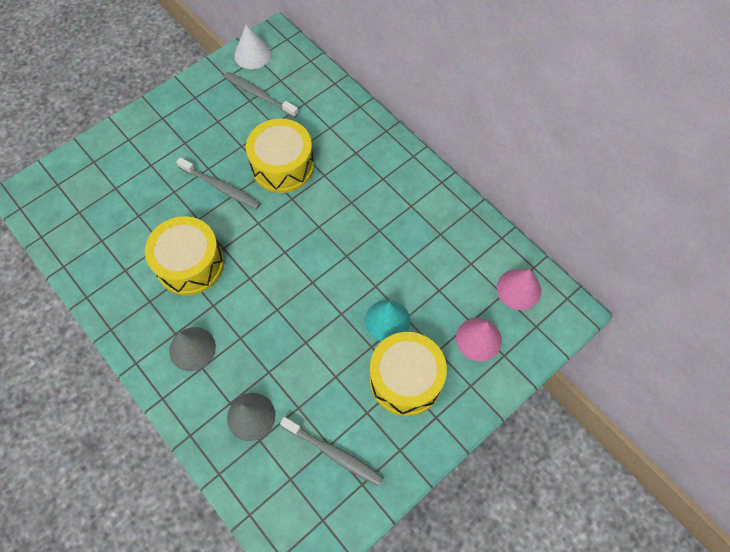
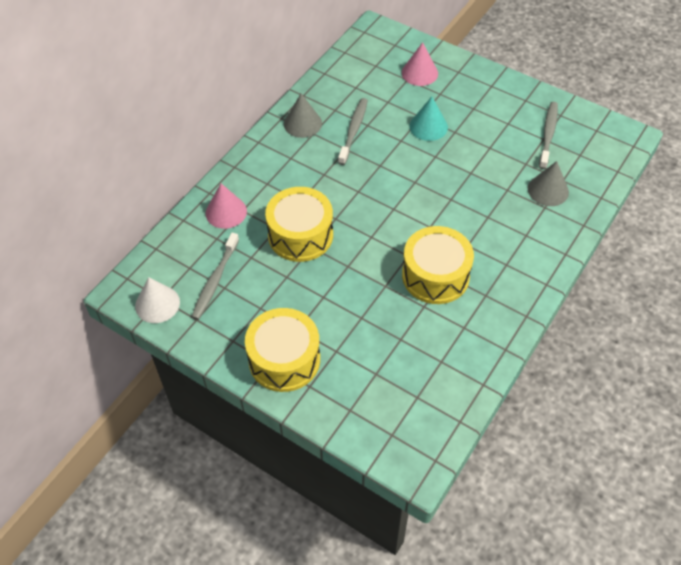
camera: 105 degrees left, 10 degrees down
grey cone [169,327,216,371] -> grey cone moved to [284,94,322,138]
grey toothbrush [176,157,261,209] -> grey toothbrush moved to [338,98,368,165]
yellow drum [370,332,447,416] -> yellow drum moved to [245,308,320,392]
pink cone [497,269,541,310] -> pink cone moved to [206,184,247,229]

